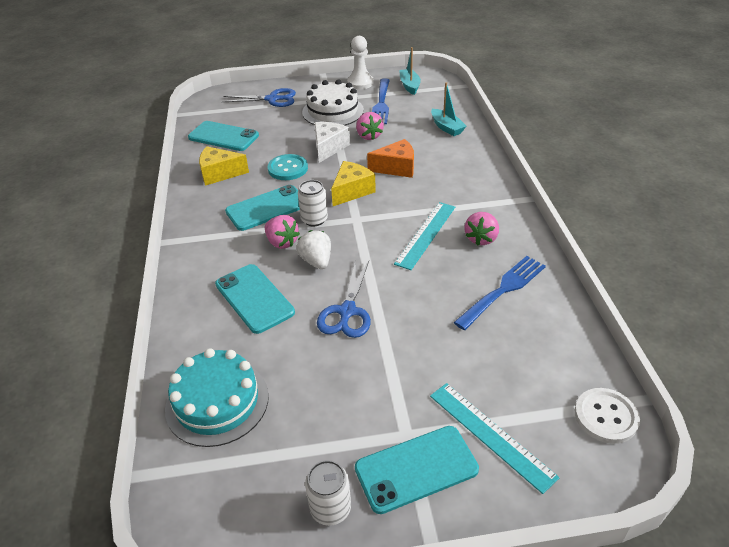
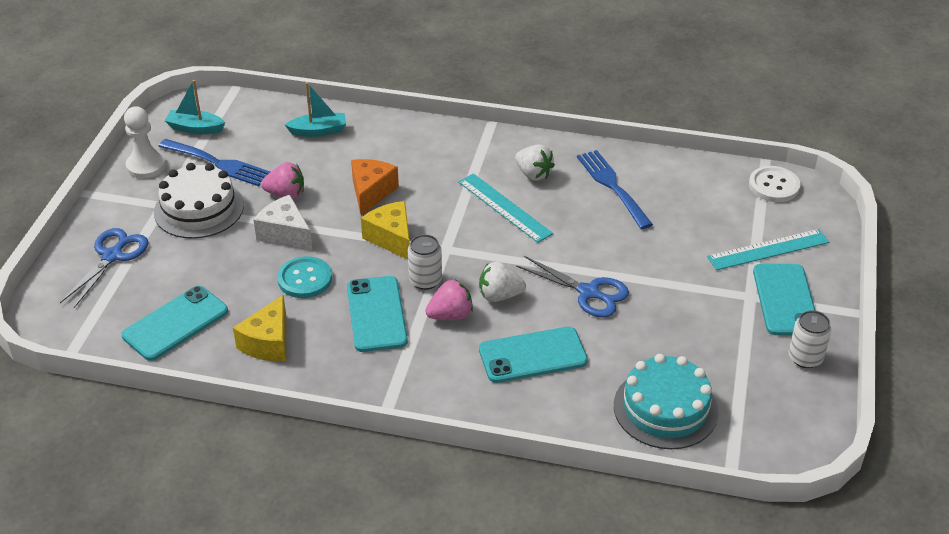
camera: 70 degrees left, 0 degrees up
pink strawberry [465,212,499,246] -> white strawberry [515,145,555,181]

